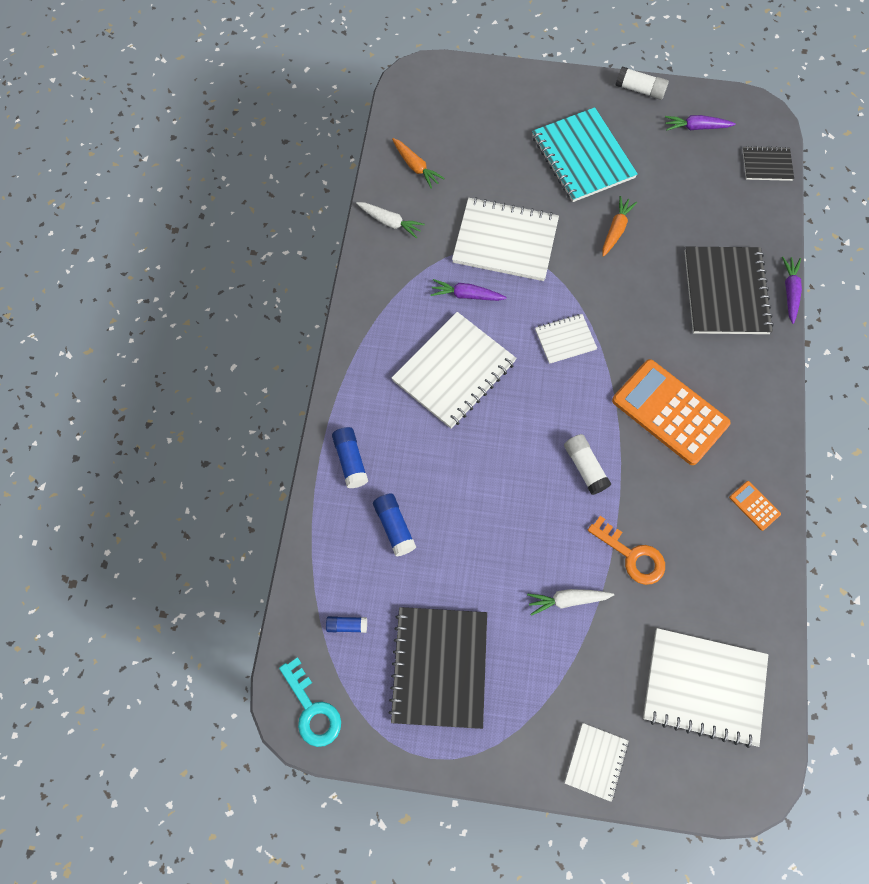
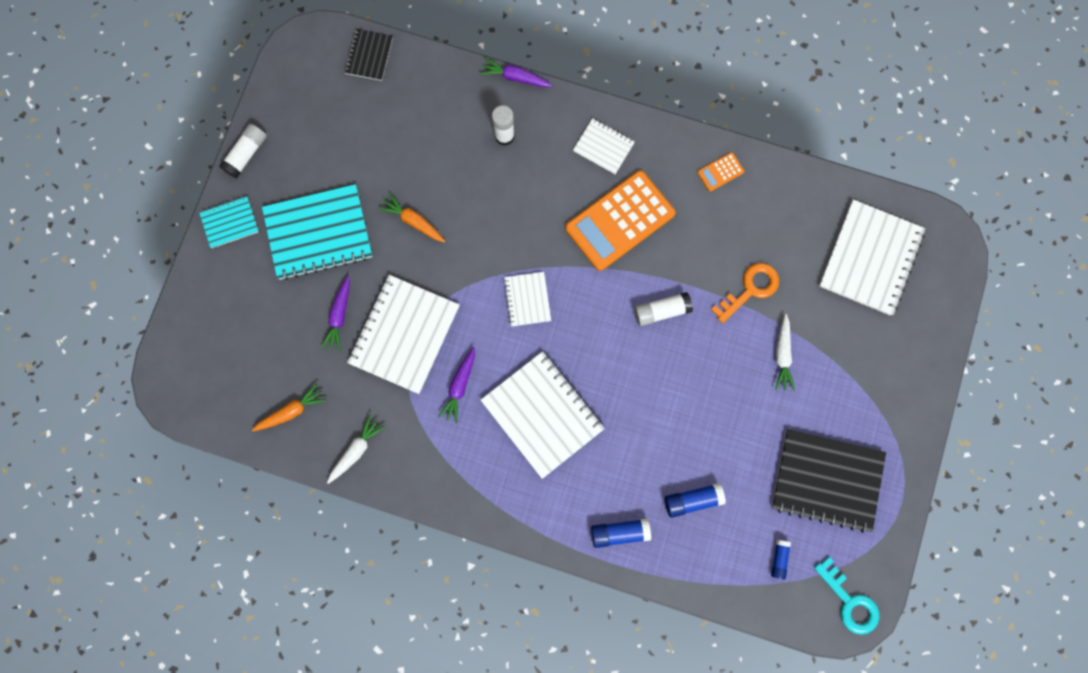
camera: 80 degrees left, 10 degrees up
turquoise key [279,657,341,747] -> turquoise key turned 75 degrees clockwise [814,557,880,635]
white notebook [565,723,629,802] -> white notebook moved to [573,118,635,174]
purple carrot [665,115,736,131] -> purple carrot moved to [321,276,350,352]
black notebook [685,247,774,334] -> white glue stick [492,105,515,146]
none -> turquoise notebook [199,195,259,248]

